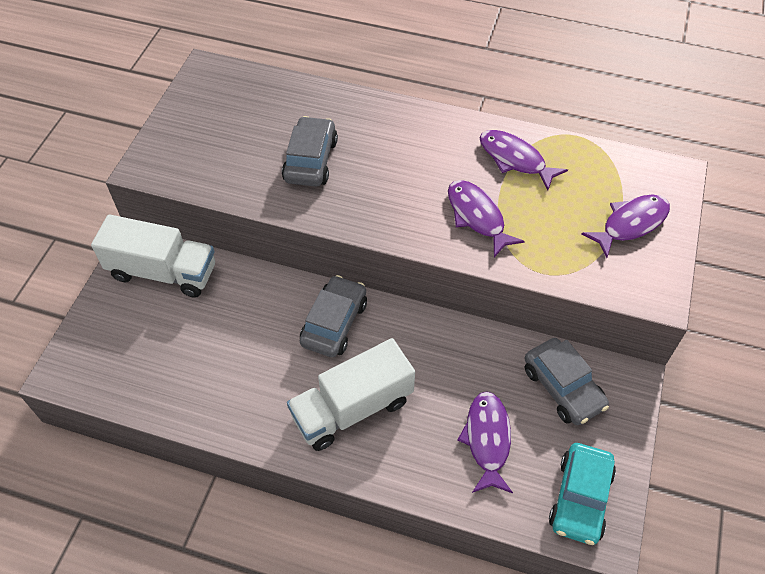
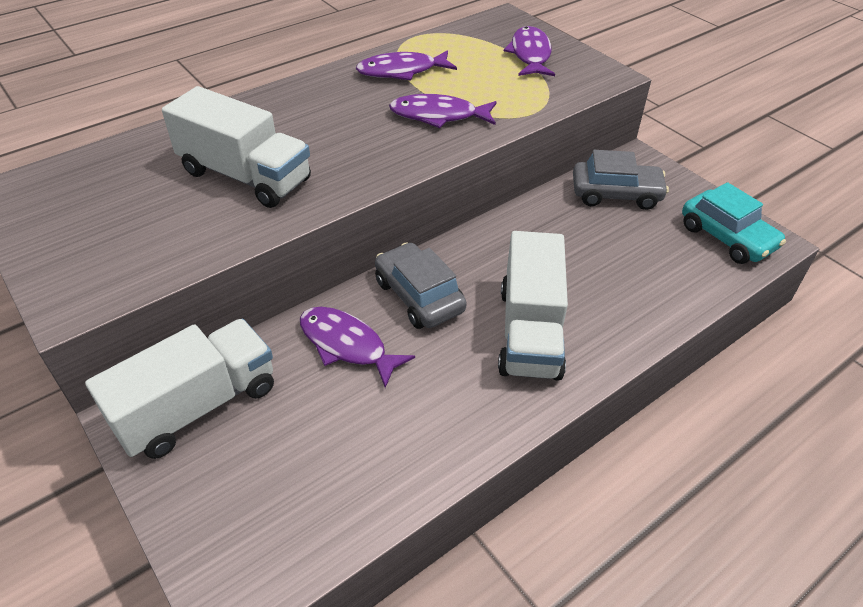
camera: 55 degrees left, 10 degrees down
grey car [282,116,338,187] -> white truck [162,86,311,208]
purple fish [458,391,513,493] -> purple fish moved to [300,307,415,388]

